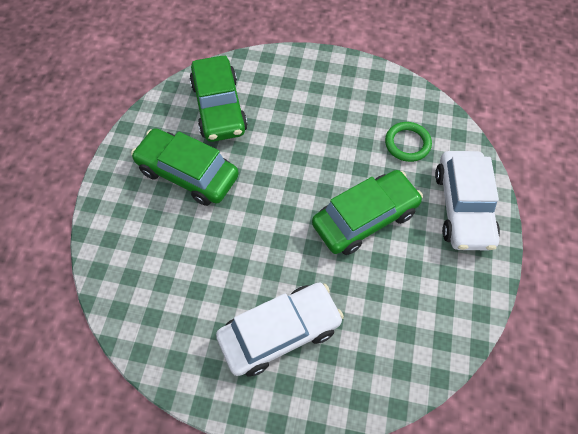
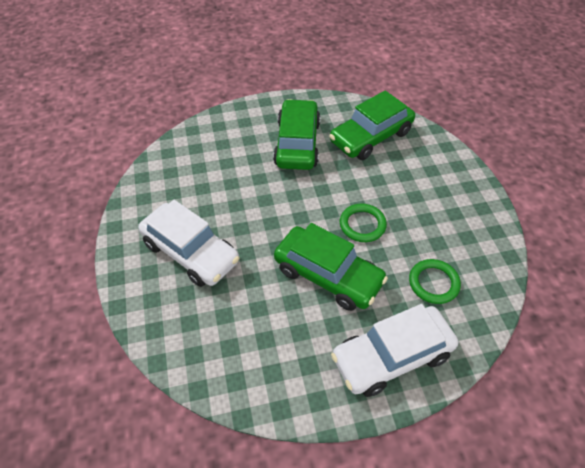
camera: 65 degrees right, 10 degrees down
none -> green ring [340,204,387,242]

